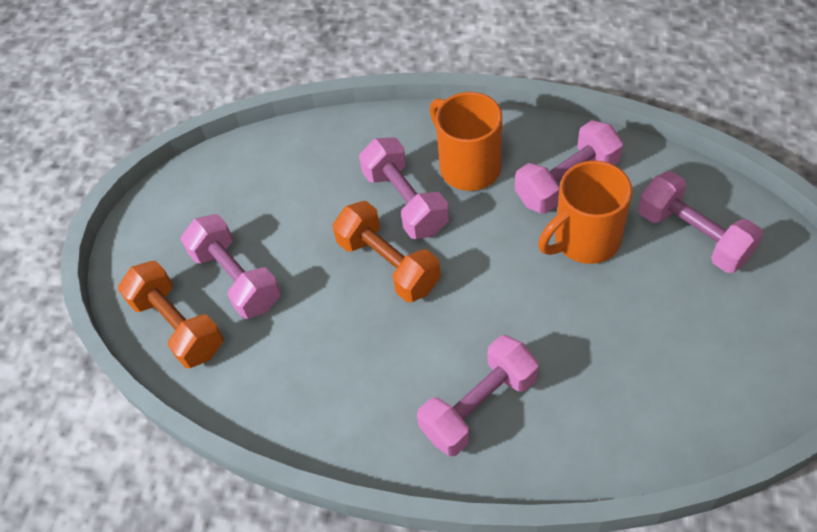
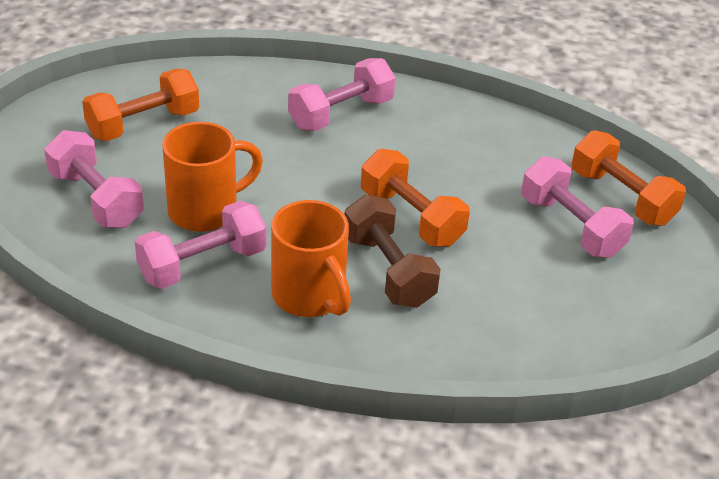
camera: 175 degrees right, 15 degrees down
pink dumbbell [359,138,449,239] -> brown dumbbell [345,194,441,308]
none -> orange dumbbell [82,69,199,141]

